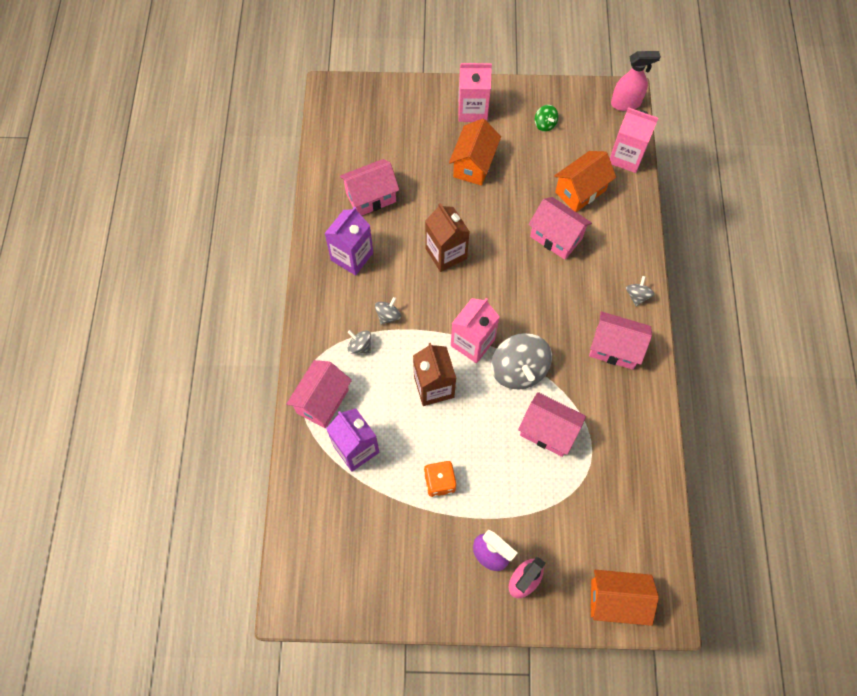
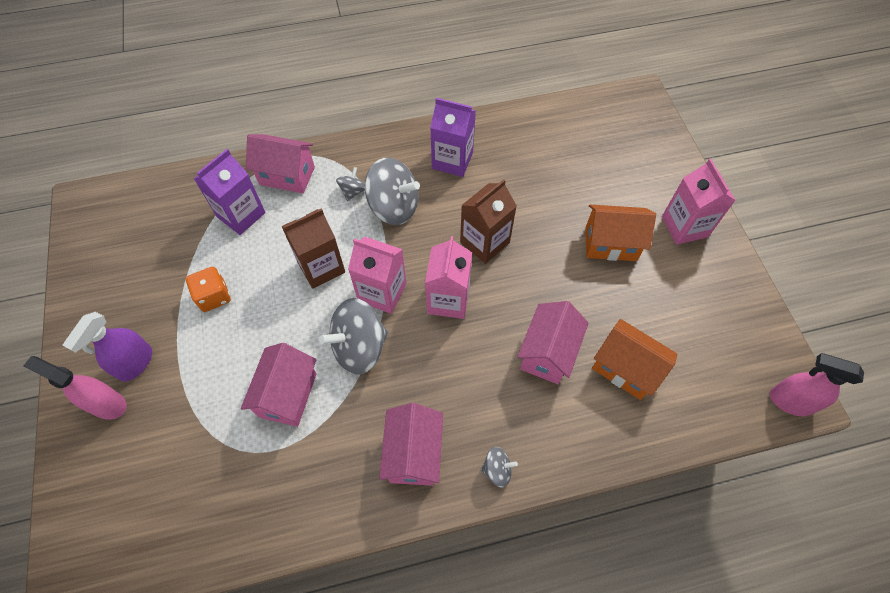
camera: 75 degrees right, 5 degrees down
pink house [340,159,399,216] -> none
grey spinning top [375,297,401,325] -> grey spinning top [365,158,420,225], size x2.08
green spinning top [535,105,559,132] -> none
orange house [591,570,659,626] -> none
pink carton [610,107,658,173] -> pink carton moved to [425,236,472,319]
pink spray bottle [611,51,661,111] -> pink spray bottle turned 135 degrees clockwise [770,353,864,416]

